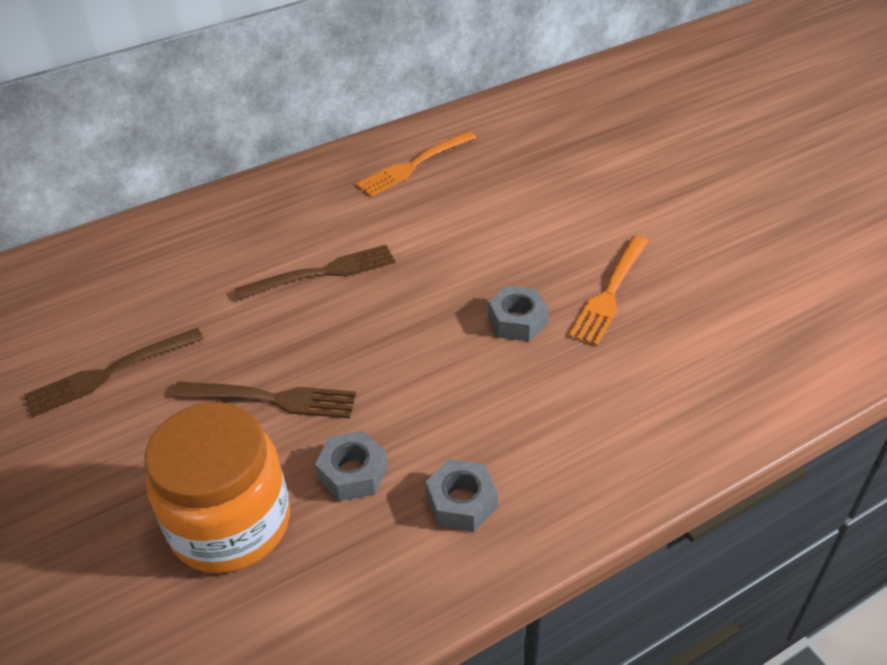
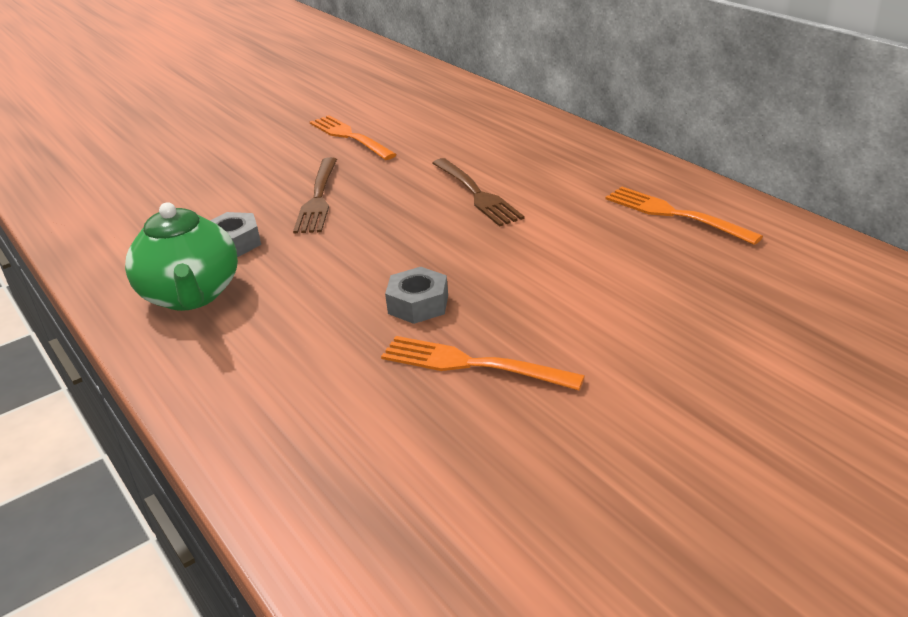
camera: 85 degrees right, 10 degrees down
brown fork [24,328,204,417] -> orange fork [310,115,397,160]
orange jar [144,402,290,573] -> none
grey nut [425,459,498,532] -> green teapot [125,202,238,311]

